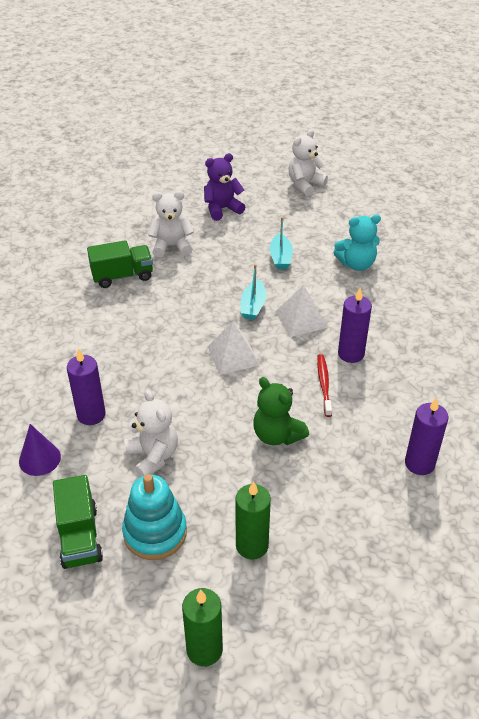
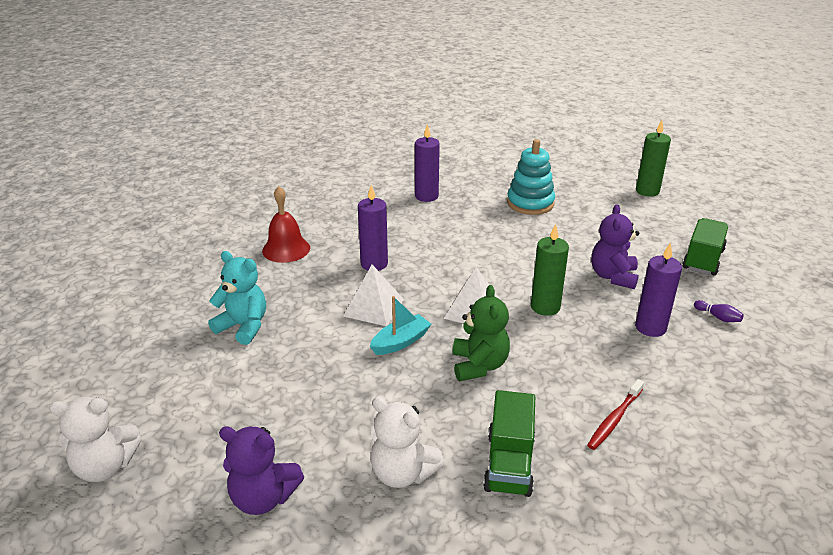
camera: 140 degrees left, 10 degrees down
purple cone [19,424,61,476] -> purple bowling pin [694,300,744,322]
green truck [87,240,153,288] -> green truck turned 105 degrees counterclockwise [483,390,535,497]
turquoise stacking toy [122,474,187,560] -> turquoise stacking toy moved to [507,139,555,215]
white teddy bear [124,390,178,477] -> purple teddy bear [591,204,639,289]
green candle [235,481,271,560] -> green candle moved to [531,224,569,316]
green teddy bear [253,377,309,445] -> green teddy bear moved to [452,285,510,381]
turquoise boat [270,217,293,269] -> none
red toothbrush [317,354,332,417] -> red toothbrush moved to [587,379,644,450]
none -> red bell [262,186,310,263]

